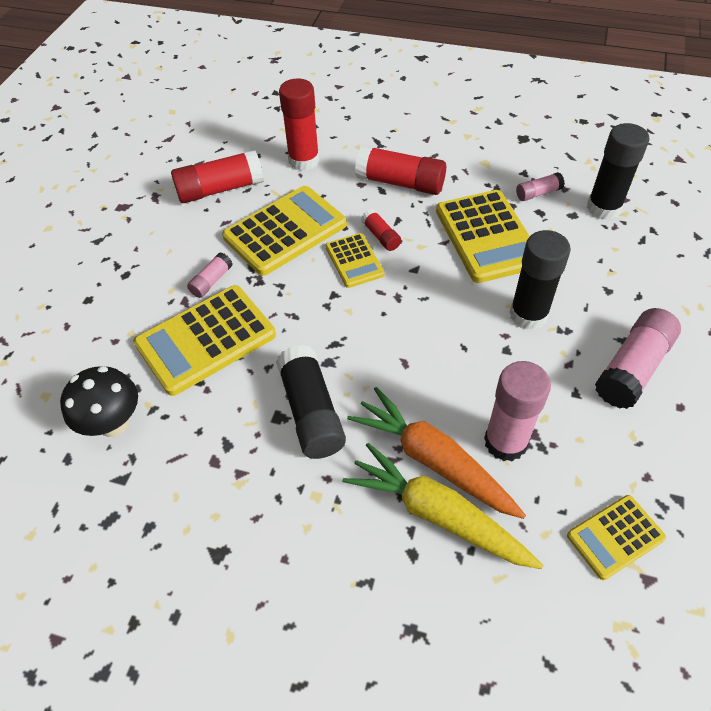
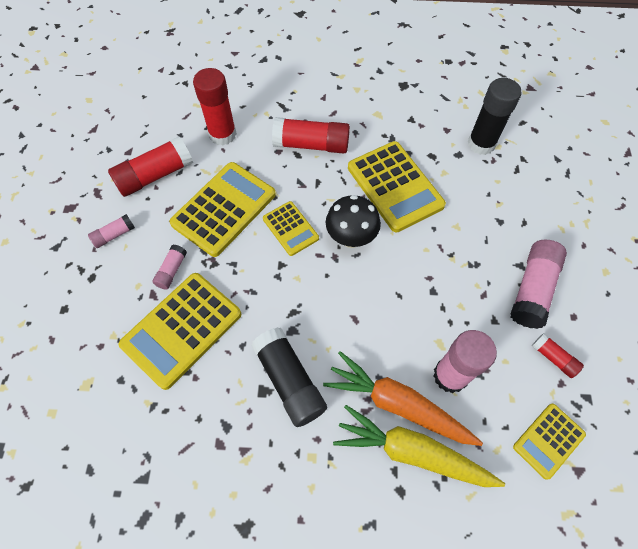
camera: 15 degrees left, 10 degrees up
black mushroom [60,366,138,437] -> black mushroom moved to [326,195,381,248]
red glue stick [361,209,401,251] -> red glue stick moved to [532,333,584,378]
black glue stick [509,230,571,330] -> none
pink glue stick [516,172,565,201] -> pink glue stick moved to [88,214,135,248]

